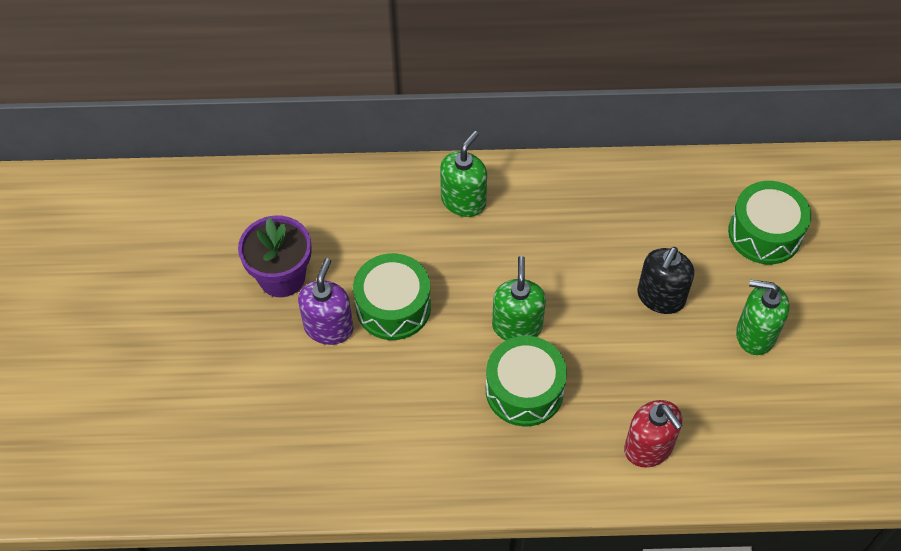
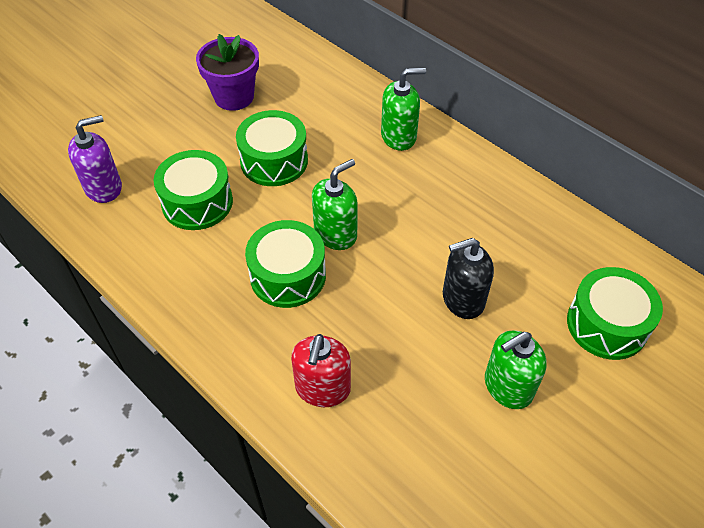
camera: 45 degrees right, 5 degrees down
purple soap dispenser [298,258,354,345] -> purple soap dispenser moved to [68,115,122,203]
green soap dispenser [736,280,789,355] -> green soap dispenser turned 90 degrees counterclockwise [485,330,547,409]
none -> green drum [153,150,233,230]

